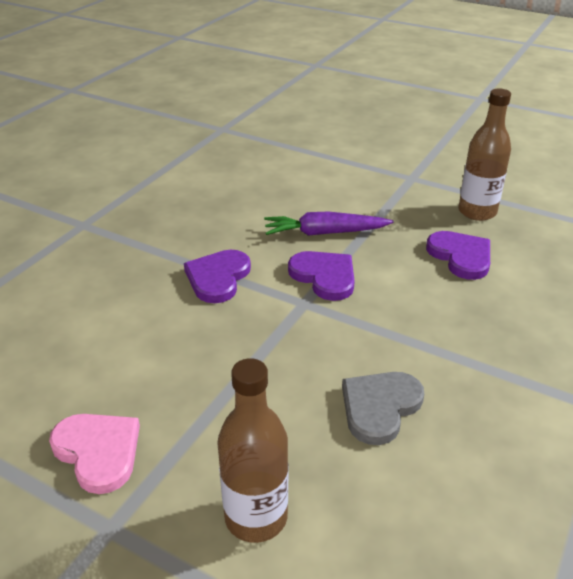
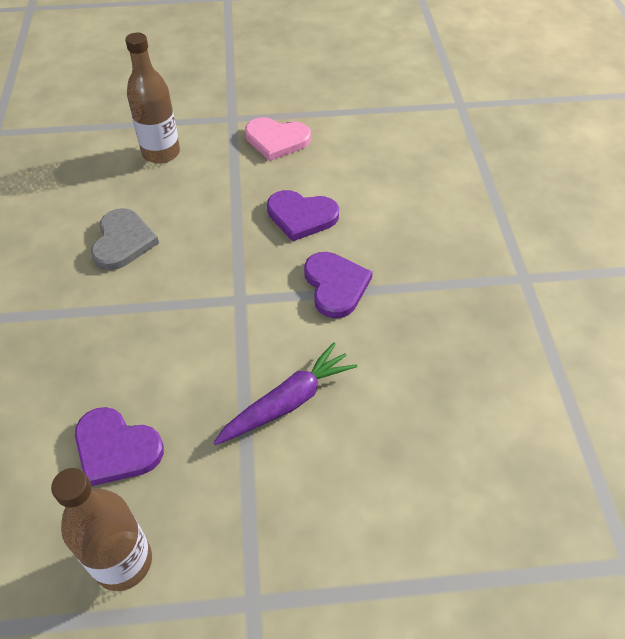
camera: 145 degrees right, 15 degrees up
purple heart [288,251,355,301] -> purple heart moved to [267,190,339,242]

